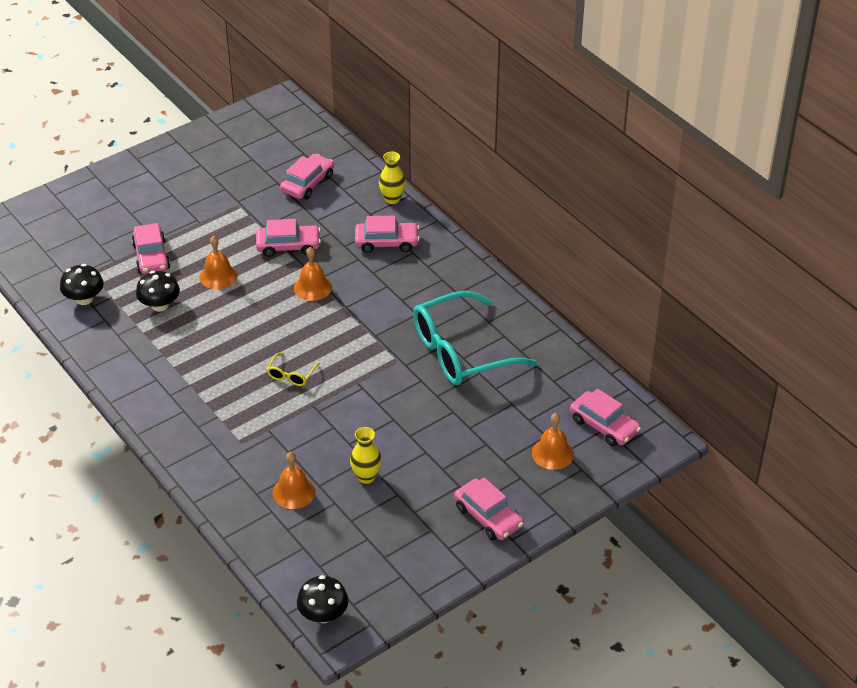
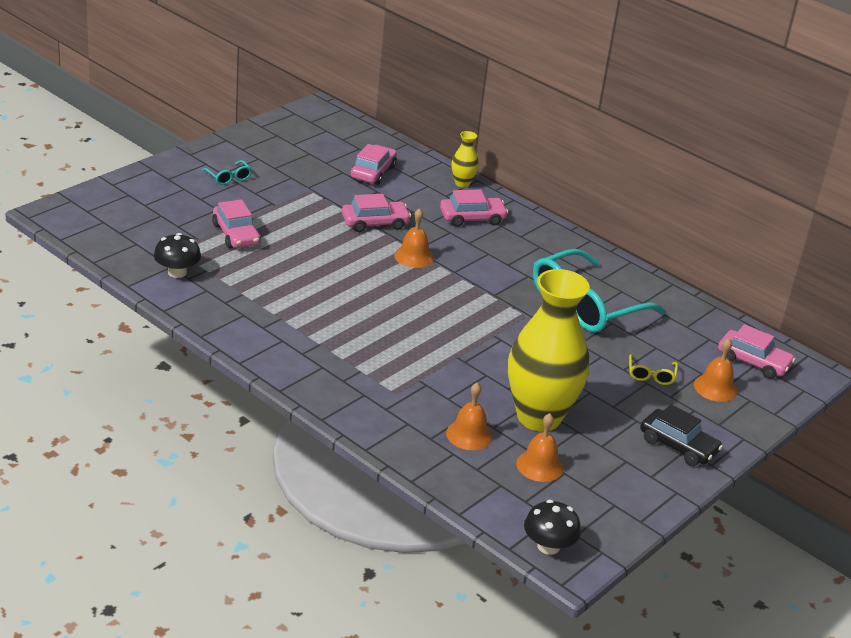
camera: 15 degrees left, 10 degrees down
black mushroom [136,271,180,312] -> none
orange bell [199,236,238,289] -> orange bell moved to [516,413,564,482]
yellow glasses [266,353,320,386] -> yellow glasses moved to [629,354,678,385]
yellow vase [350,427,382,484] -> yellow vase [508,269,590,432], size x2.36
pink car [454,477,524,540] -> black car [640,404,723,466]
none -> turquoise glasses [202,160,252,185]

